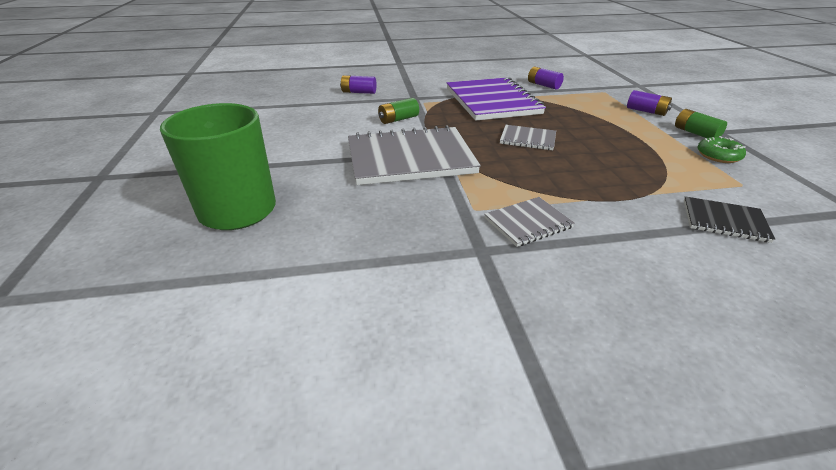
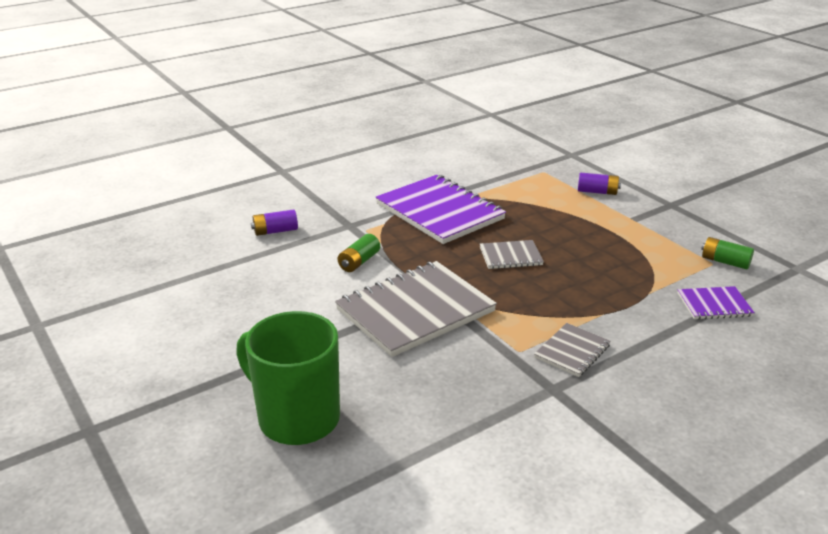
camera: 25 degrees left, 5 degrees down
purple battery [528,67,564,90] -> none
green battery [675,109,727,138] -> green battery moved to [701,237,754,269]
black notebook [684,196,775,243] -> purple notebook [678,286,755,320]
green donut [697,136,746,163] -> none

